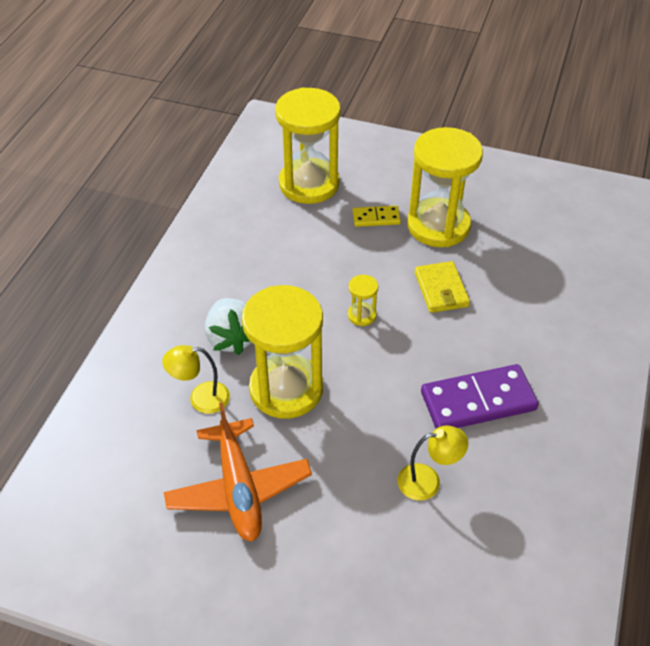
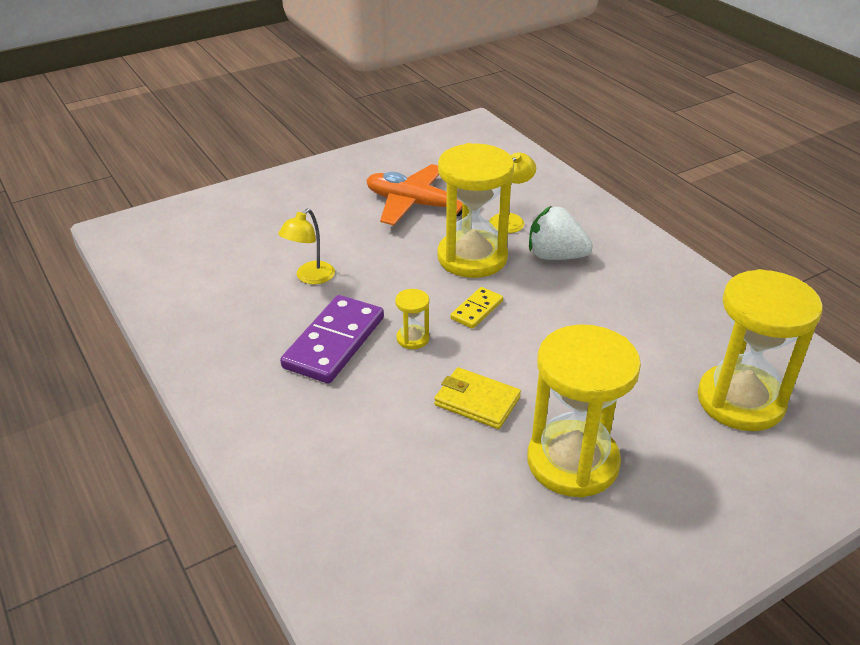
camera: 130 degrees right, 10 degrees down
yellow hourglass [348,275,378,326] -> yellow hourglass moved to [395,289,429,349]
yellow domino [352,206,401,227] -> yellow domino moved to [450,287,503,329]

